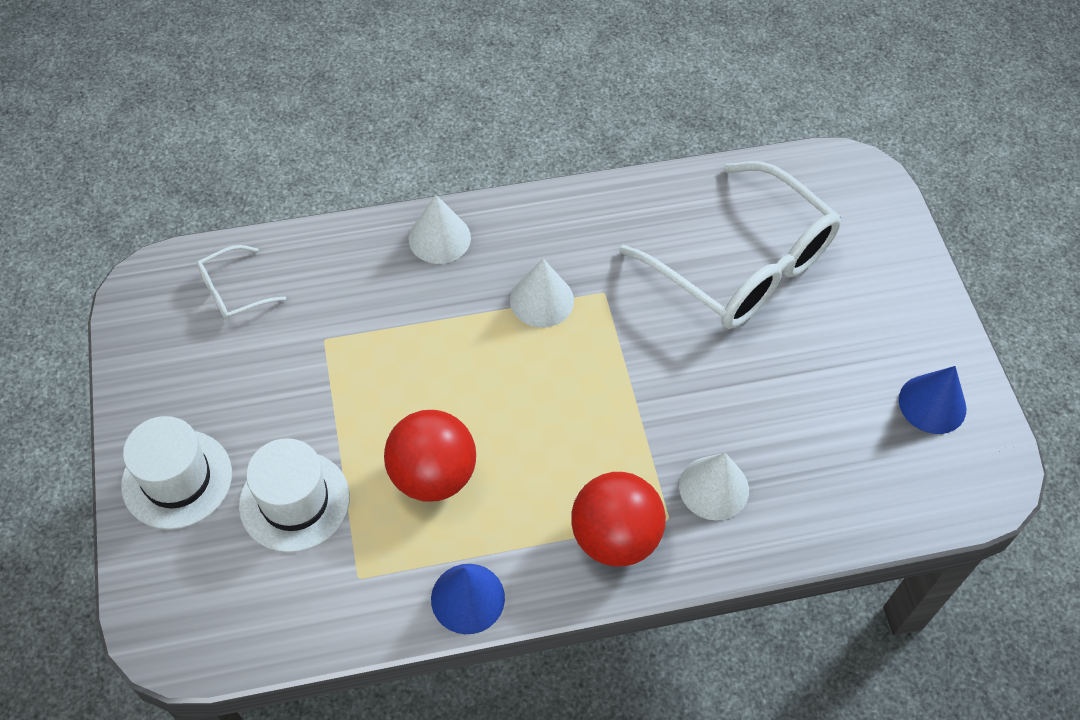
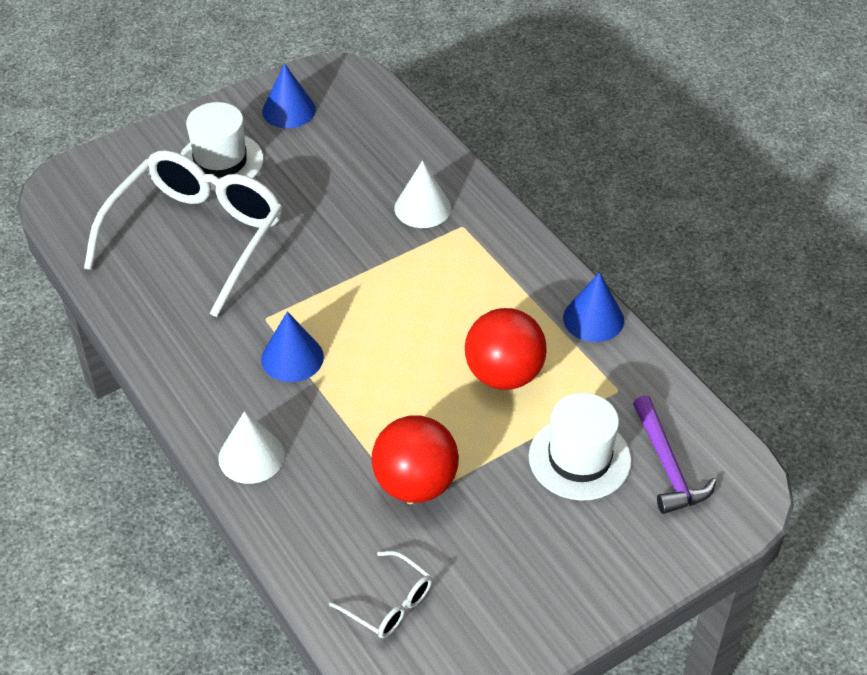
camera: 110 degrees left, 10 degrees down
white hat [121,416,232,530] -> white hat moved to [180,102,264,191]
white cone [510,259,574,327] -> blue cone [261,311,324,382]
red ball [571,472,666,567] -> red ball moved to [372,415,459,503]
none -> purple hammer [633,395,716,514]

